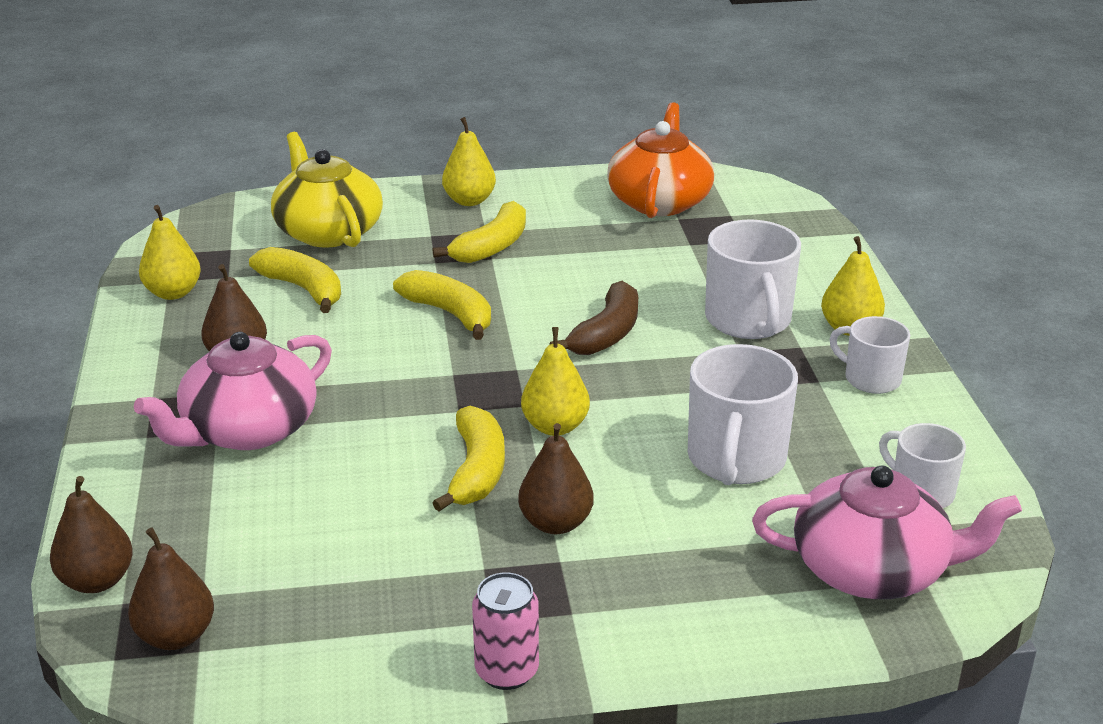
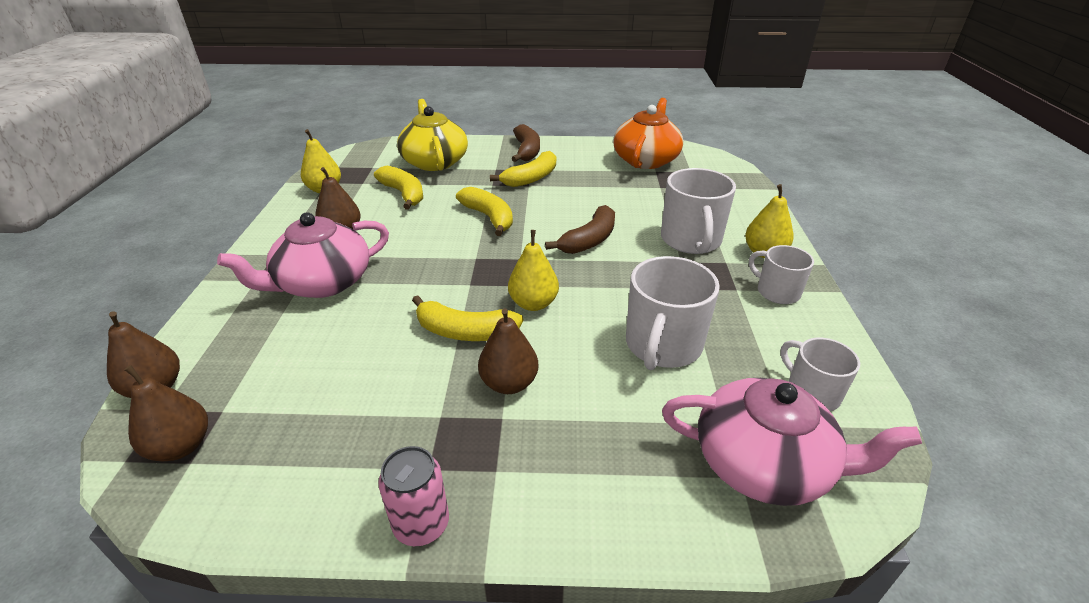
camera: 10 degrees right, 5 degrees up
yellow banana [433,406,505,511] -> yellow banana turned 90 degrees clockwise [412,295,523,341]
yellow pear [442,117,496,206] -> brown banana [512,124,540,162]

